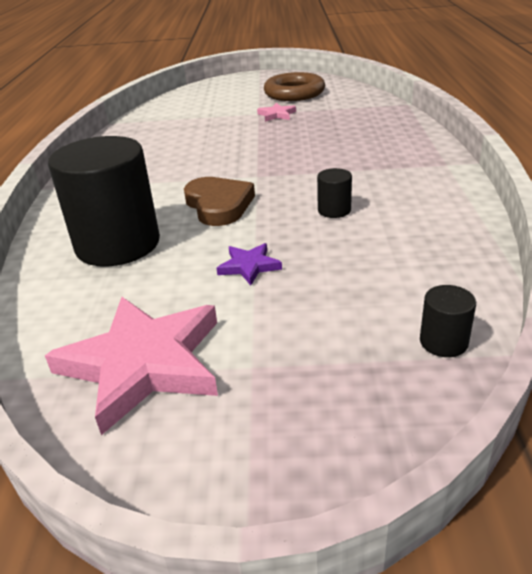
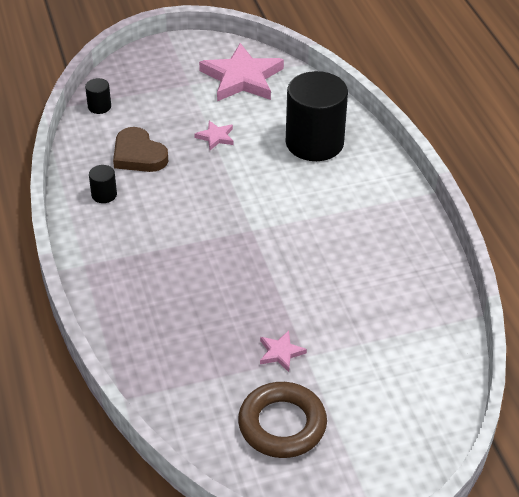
camera: 160 degrees right, 10 degrees up
brown heart [184,177,255,226] -> brown heart moved to [113,127,169,172]
purple star [216,243,282,286] -> pink star [194,121,234,150]
black cylinder [317,168,352,218] -> black cylinder moved to [89,165,117,203]

